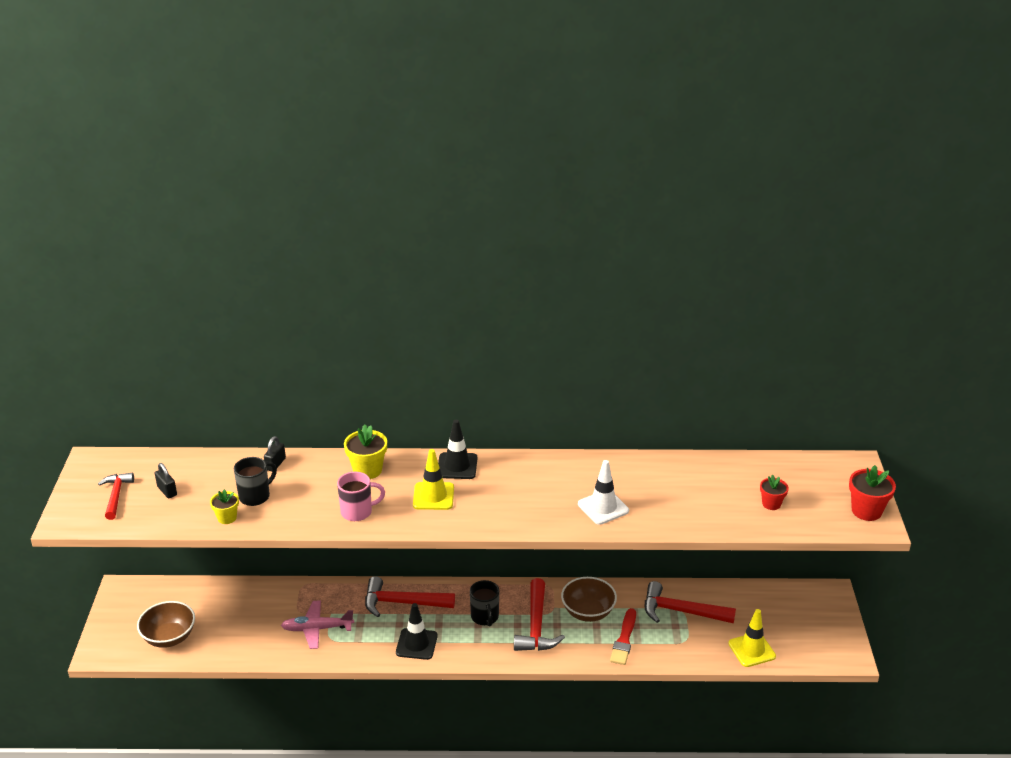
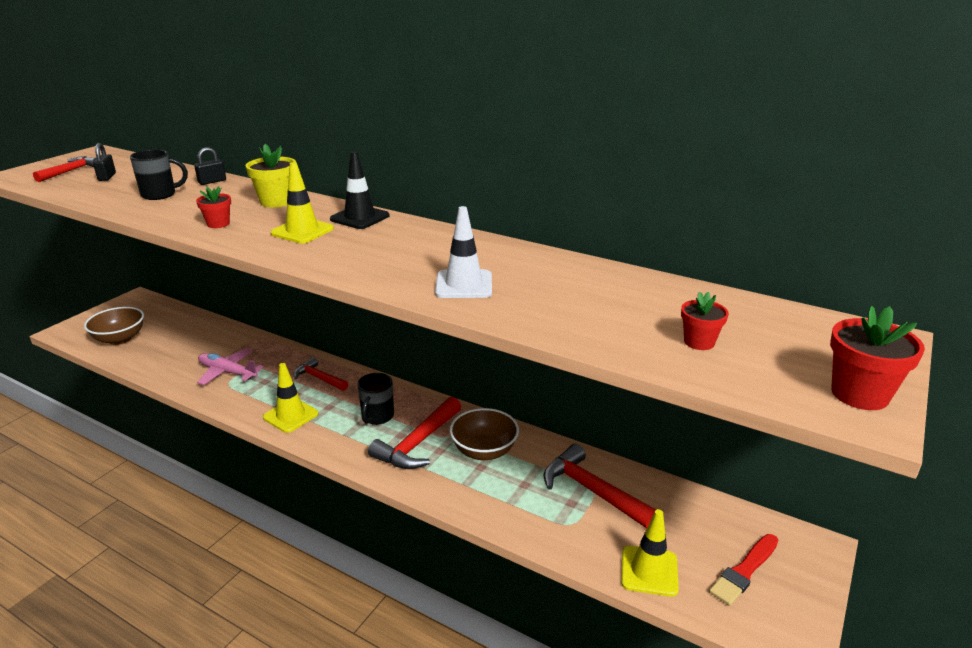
camera: 30 degrees right, 5 degrees down
yellow flower pot [210,489,239,524] -> none
pink mug [337,472,385,521] -> red flower pot [196,186,231,228]
red hammer [365,576,455,617] -> red hammer [294,357,348,391], size x0.64
black traffic cone [396,603,438,660] -> yellow traffic cone [263,363,318,433]
red brush [610,608,636,665] -> red brush moved to [709,534,778,606]

